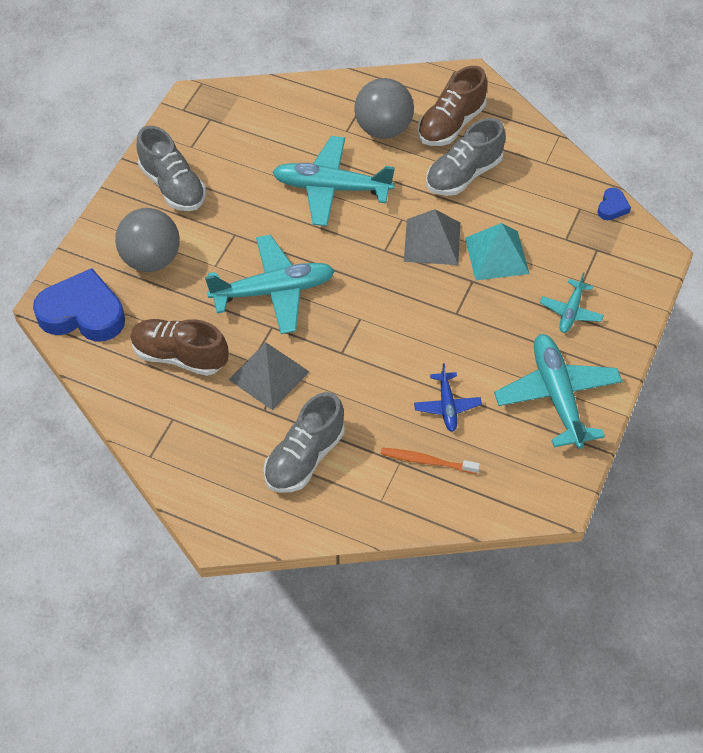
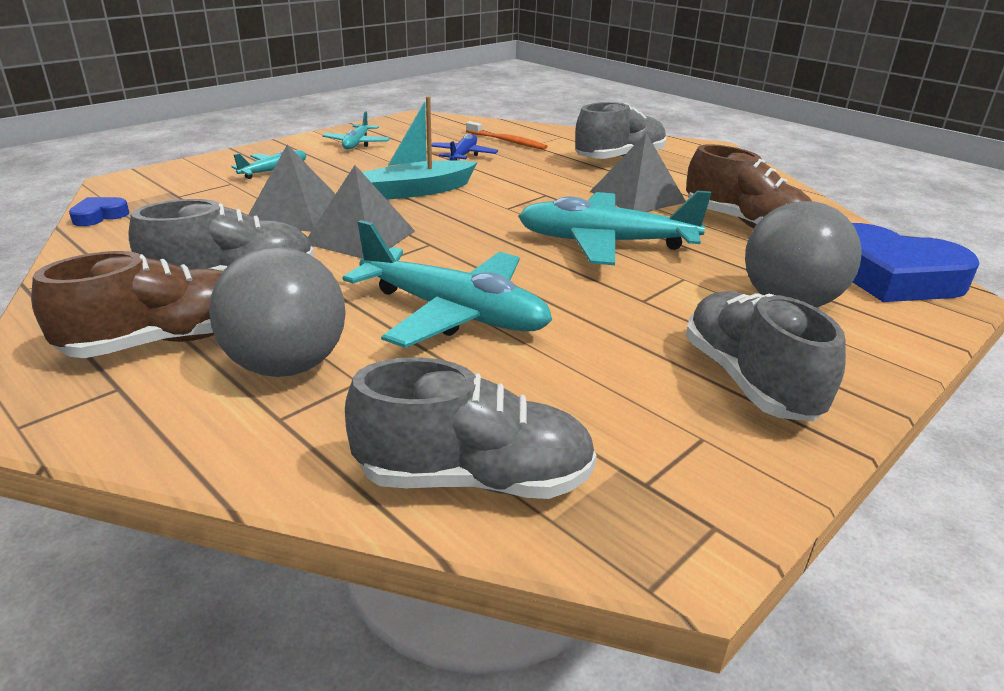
camera: 160 degrees left, 25 degrees down
turquoise pyramid [465,223,530,280] -> grey pyramid [248,144,335,232]
turquoise plane [494,334,622,449] -> turquoise plane [322,111,390,150], size x0.52
none -> grey shoe [345,357,597,499]
none -> turquoise boat [362,96,477,200]

